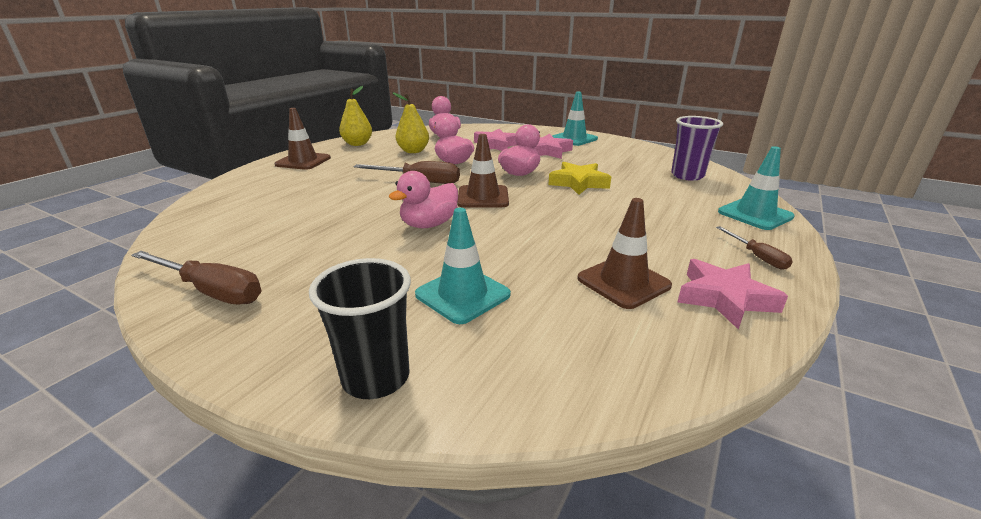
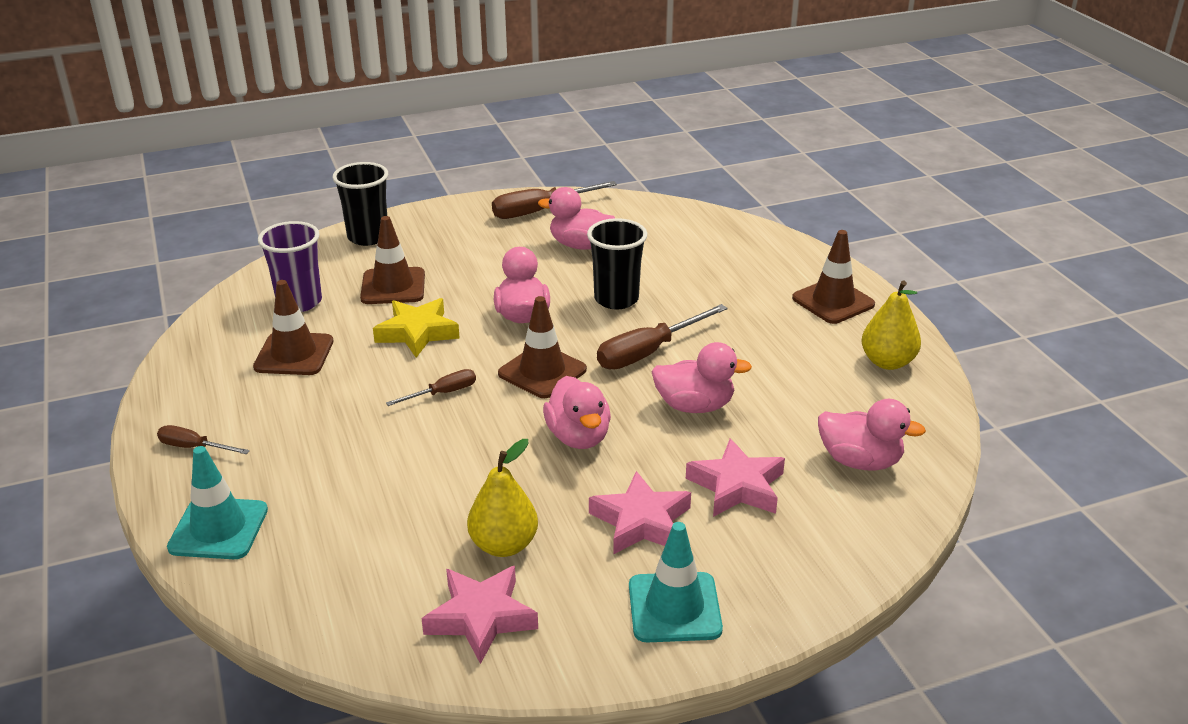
camera: 130 degrees right, 5 degrees up
yellow pear [393,92,429,153] -> yellow pear moved to [467,439,538,557]
turquoise traffic cone [415,208,511,324] -> brown traffic cone [360,216,425,304]
yellow star [548,162,611,195] -> yellow star moved to [373,298,460,358]
purple cup [671,116,723,181] -> purple cup moved to [258,221,322,312]
pink star [678,259,788,330] -> pink star moved to [421,566,538,664]
none -> brown screwdriver [386,369,476,406]
none -> pink duck [538,187,615,250]
none -> black cup [587,218,648,309]

